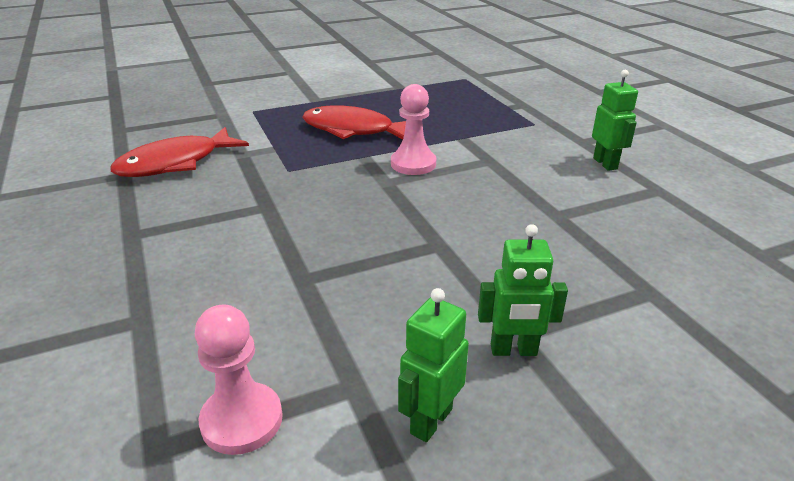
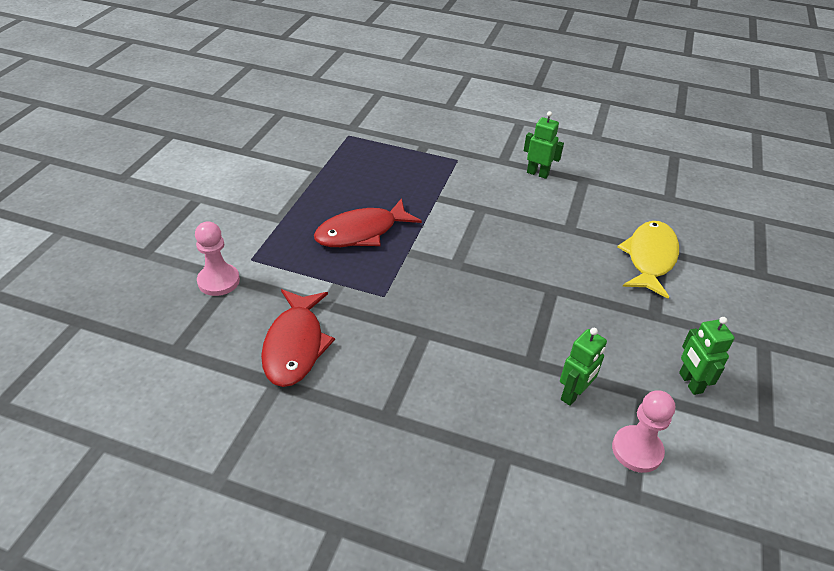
camera: 50 degrees left, 10 degrees up
pink pawn [391,84,436,175] -> pink pawn moved to [195,221,240,296]
green robot [478,224,568,356] -> green robot moved to [560,328,607,406]
none -> yellow fish [617,221,679,299]

